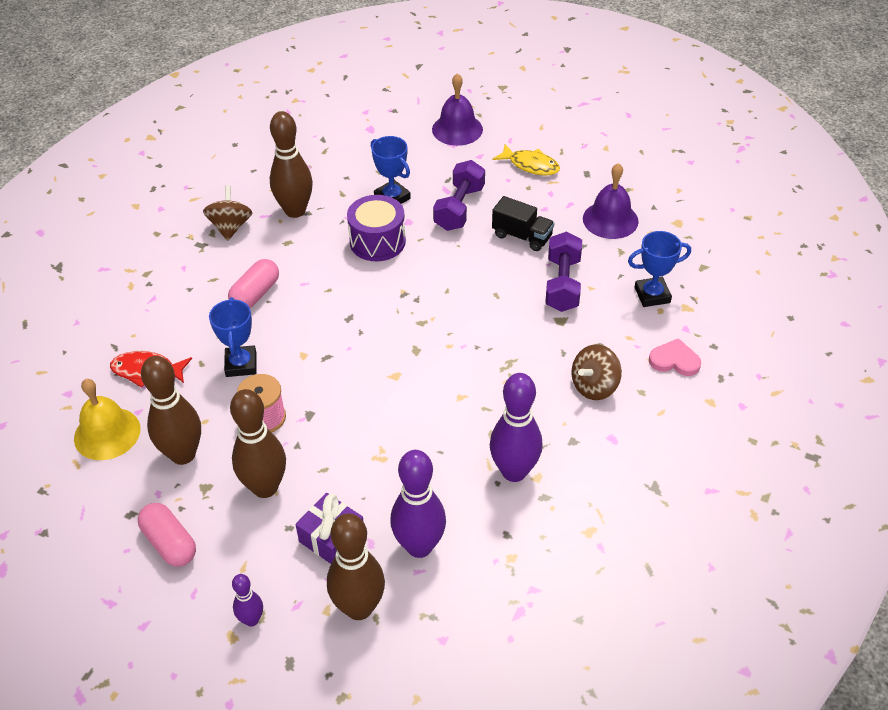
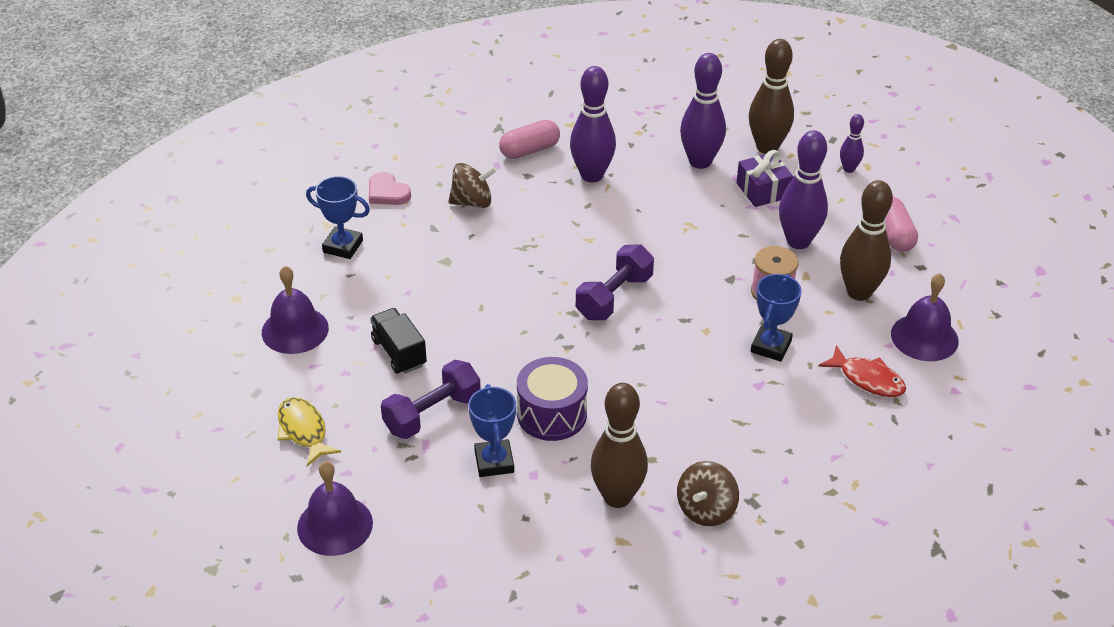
camera: 150 degrees left, 5 degrees down
yellow bell [74,379,141,460] -> purple bell [891,273,959,361]
pink capsule [228,259,279,308] -> pink capsule moved to [499,120,560,159]
brown bowling pin [230,389,286,498] -> purple bowling pin [779,130,828,249]
purple dumbbell [545,231,582,312] -> purple dumbbell moved to [576,244,654,320]

